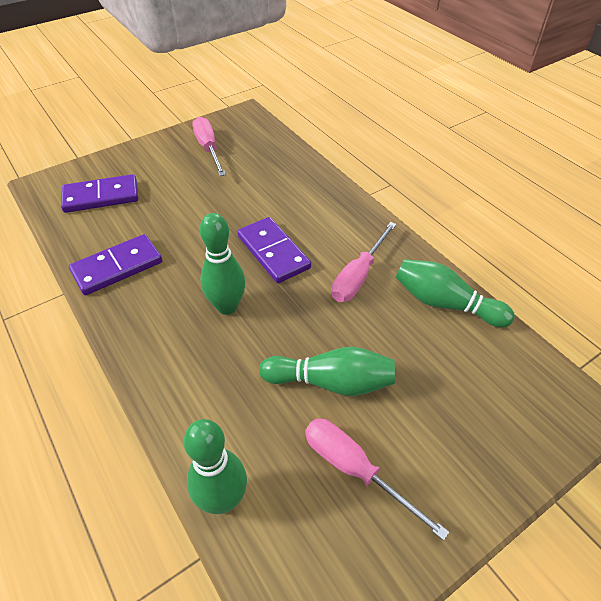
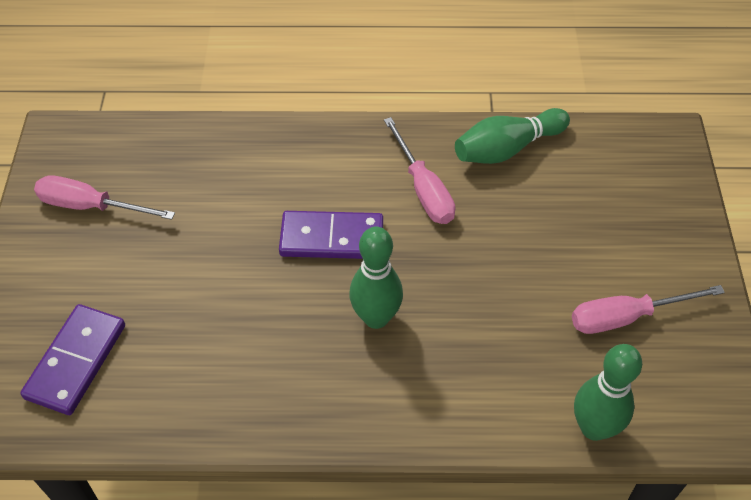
camera: 55 degrees left, 5 degrees up
purple domino [69,234,162,295] -> none
green bowling pin [259,347,395,396] -> none

